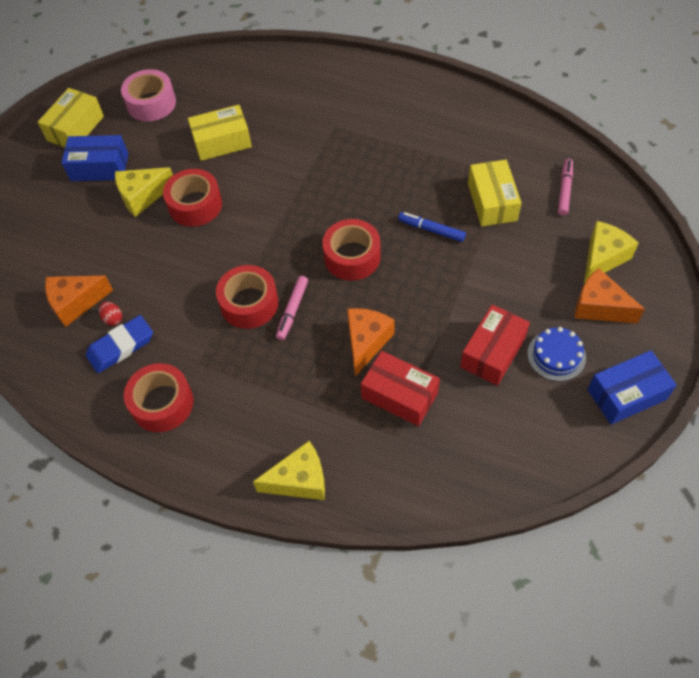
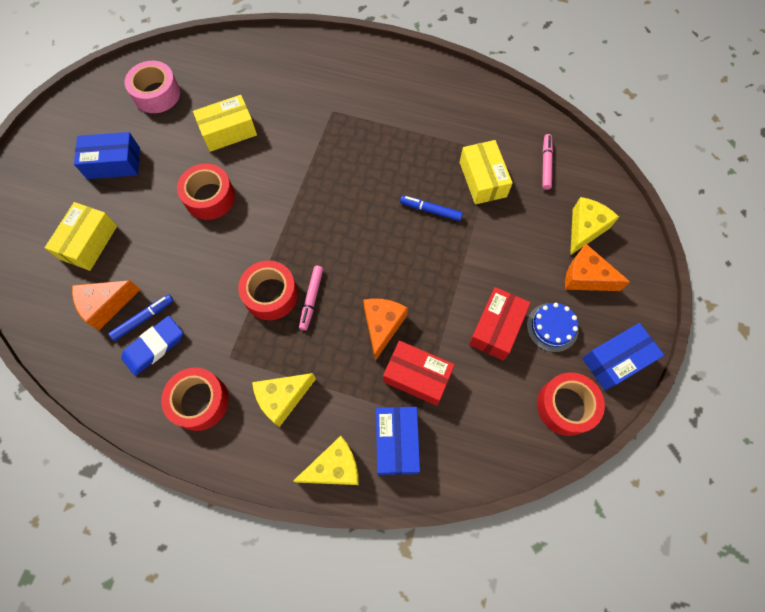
camera: 10 degrees left, 10 degrees up
yellow box [38,88,104,147] -> yellow box moved to [45,202,117,271]
red egg [99,302,122,326] -> blue marker [108,294,174,341]
yellow cheese [115,167,173,217] -> yellow cheese moved to [252,373,316,427]
red tape [322,219,381,280] -> red tape moved to [537,372,605,436]
none -> blue box [376,407,420,475]

